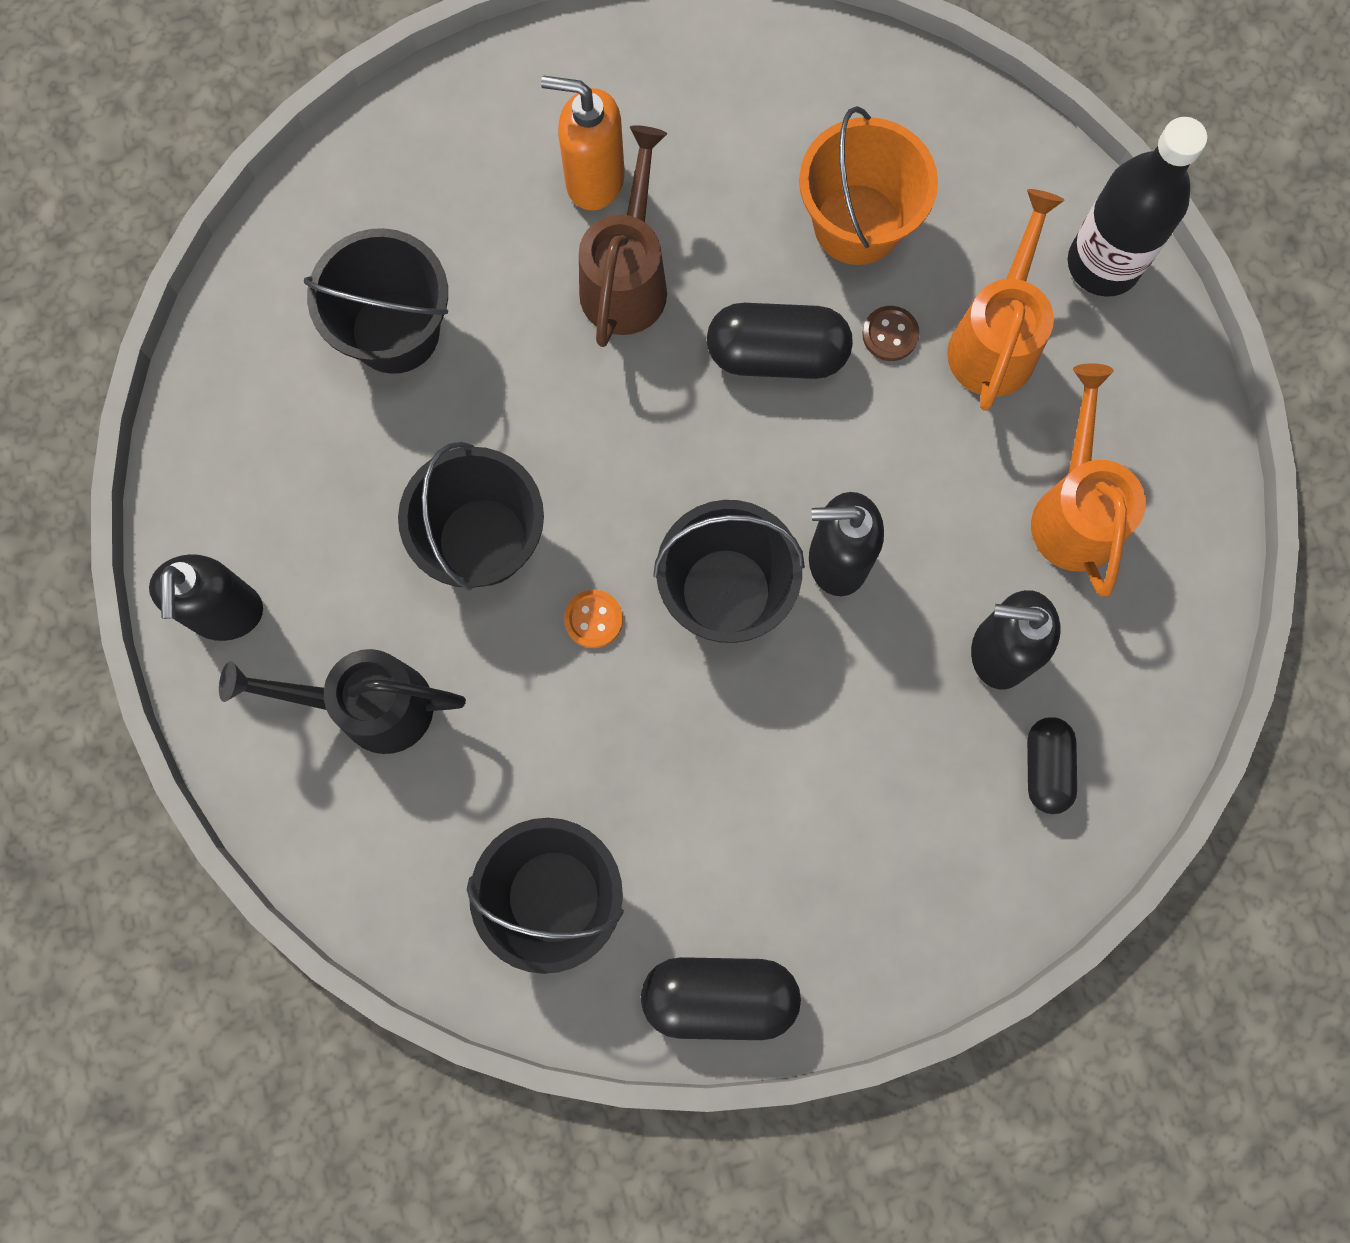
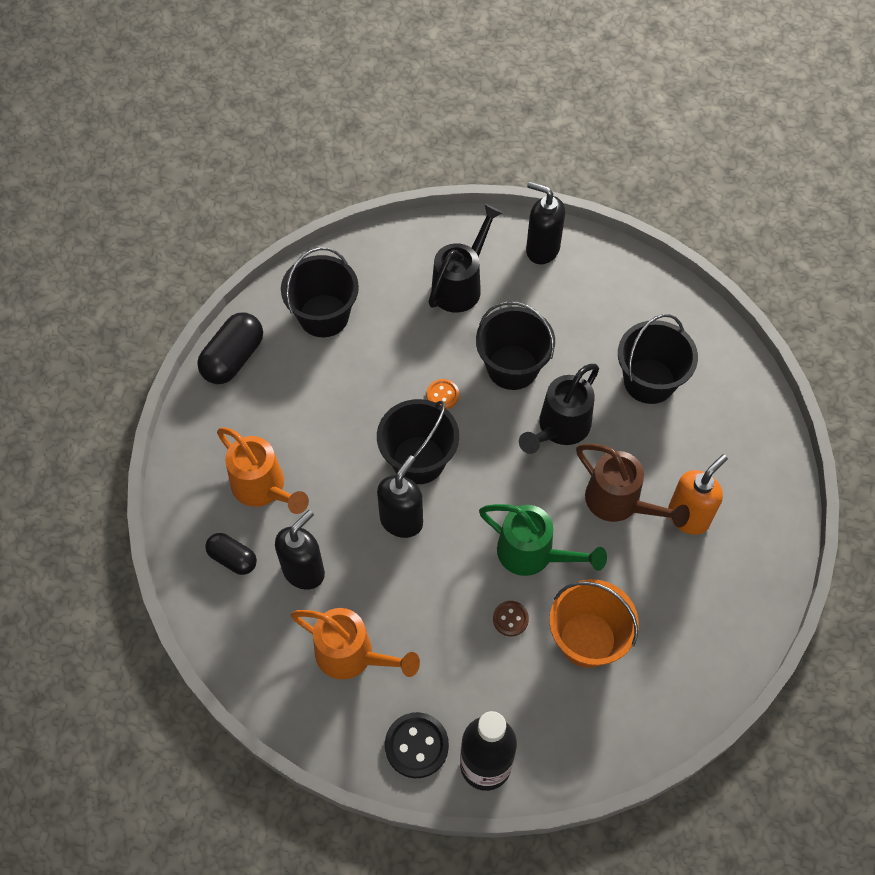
camera: 120 degrees right, 15 degrees down
black capsule [707,303,853,379] -> green watering can [479,504,607,576]
orange watering can [947,189,1064,411] -> orange watering can moved to [217,428,309,514]
none -> black button [385,712,449,778]
none -> black watering can [519,364,599,454]

